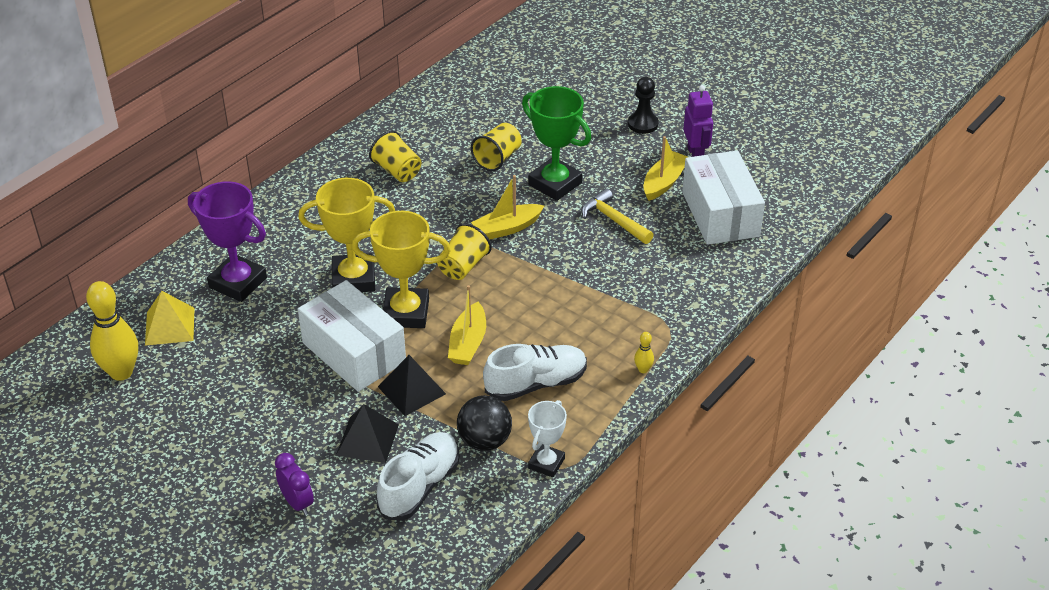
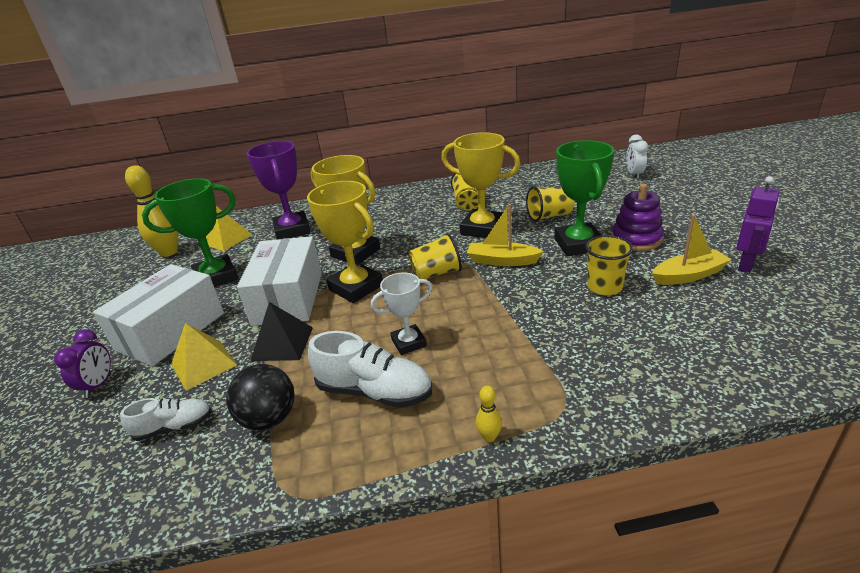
camera: 45 degrees right, 10 degrees down
black pyramid [336,404,399,463] -> yellow pyramid [171,323,237,391]
white shoe [377,432,459,520] -> white shoe [120,398,212,441], size x0.61
yellow boat [448,285,486,365] -> none
white trophy [528,400,567,477] -> white trophy moved to [371,273,432,355]
yellow hammer [581,188,653,244] -> yellow cup [585,235,633,296]
black pawn [628,77,659,134] -> none
white box [682,151,765,245] -> white box moved to [93,264,224,366]
none -> green trophy [142,178,238,287]
none -> yellow trophy [441,132,521,238]
none -> purple stacking toy [612,184,664,251]
none -> white clock [626,135,648,179]

